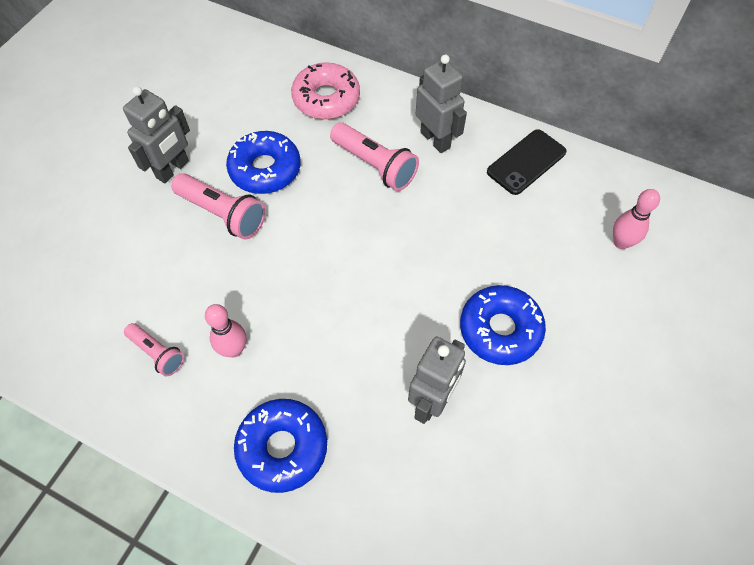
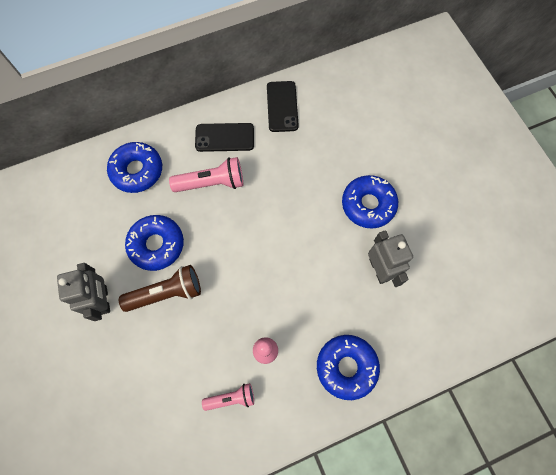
camera: 50 degrees left, 10 degrees up
pink flashlight [171,173,266,240] -> brown flashlight [119,265,201,312]
pink donut [291,62,360,119] -> blue donut [107,142,162,193]
grey robot [416,55,467,153] -> black phone [195,123,254,152]
pink bowling pin [613,189,660,249] -> none

